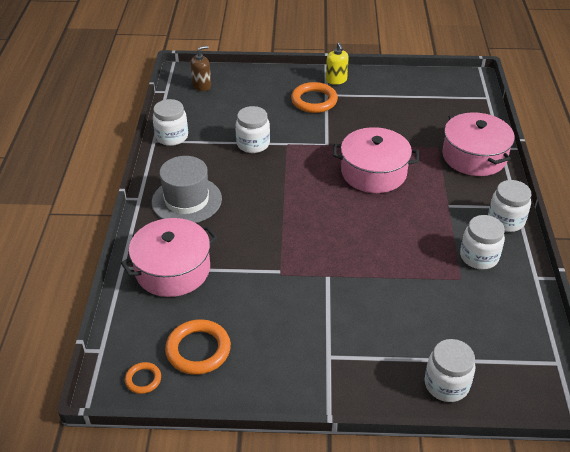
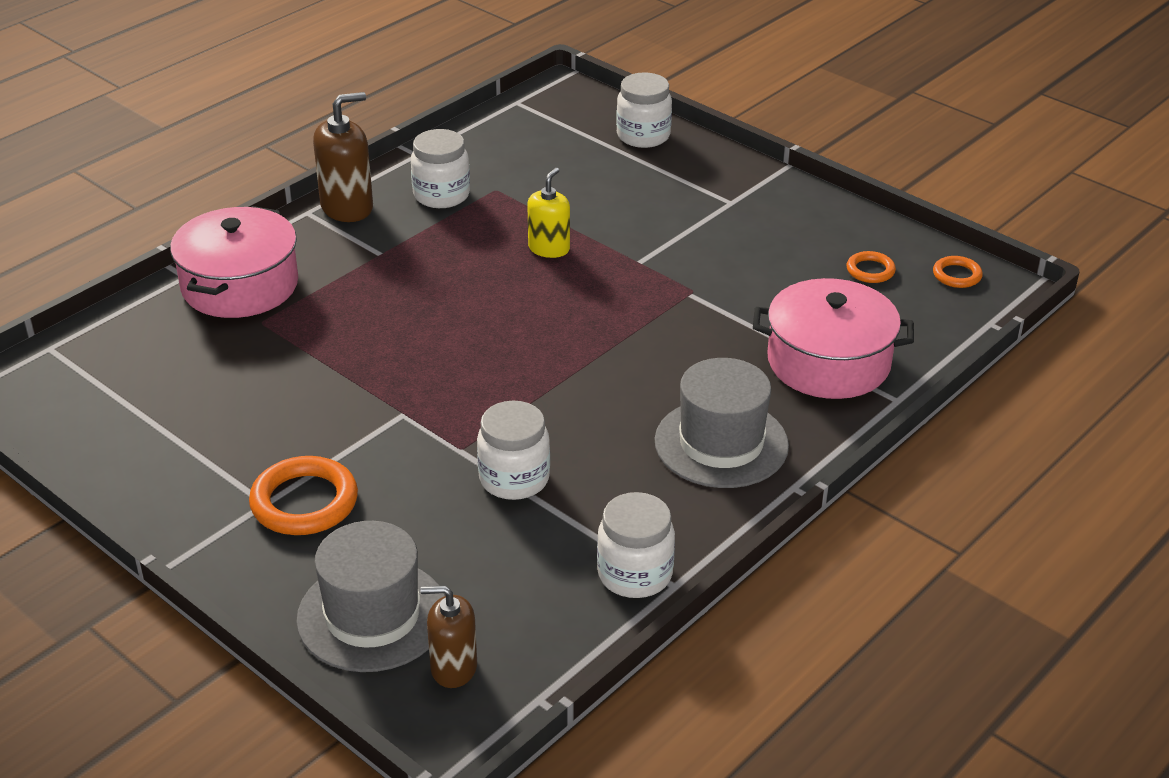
camera: 140 degrees left, 5 degrees down
orange ring [165,319,231,375] -> orange ring [847,251,896,283], size x0.54
yellow soap dispenser [326,43,349,85] -> yellow soap dispenser moved to [527,168,570,258]
pink pot [333,127,419,193] -> none
white jar [488,180,531,232] -> brown soap dispenser [313,92,373,222]
none -> grey hat [296,521,445,672]

